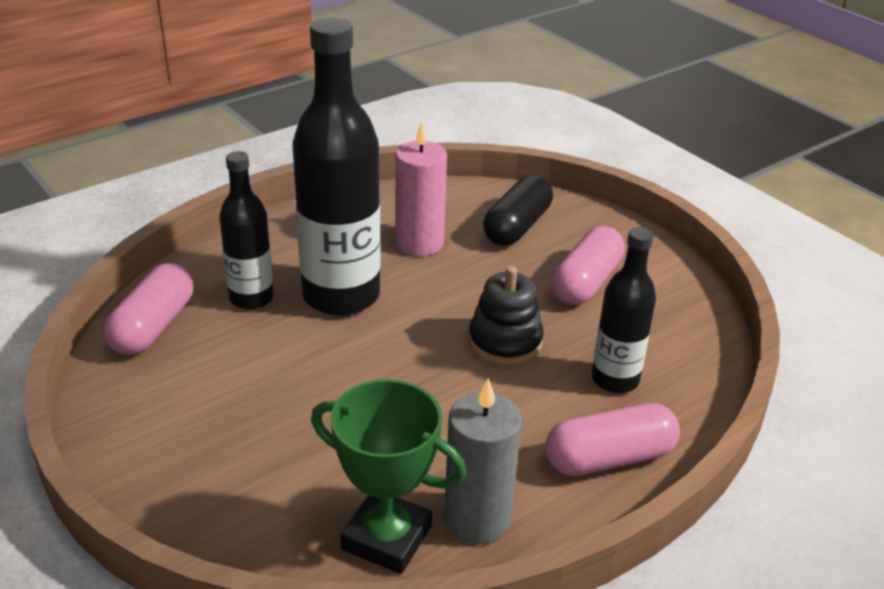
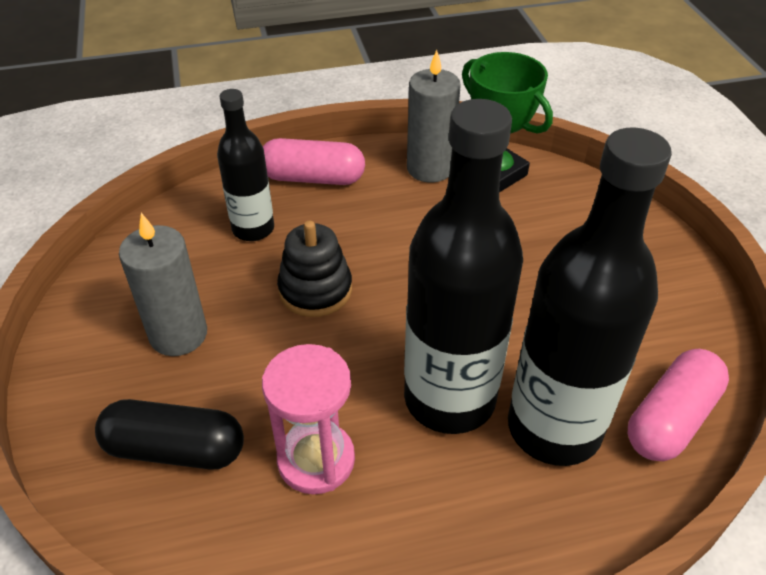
camera: 155 degrees left, 10 degrees up
black bottle [219,151,274,310] -> black bottle [508,127,672,466], size x1.76
pink candle [395,121,447,256] -> pink hourglass [262,344,355,494]
black capsule [483,175,553,246] -> black capsule turned 45 degrees clockwise [95,399,244,470]
pink capsule [552,226,625,305] -> grey candle [119,213,207,356]

